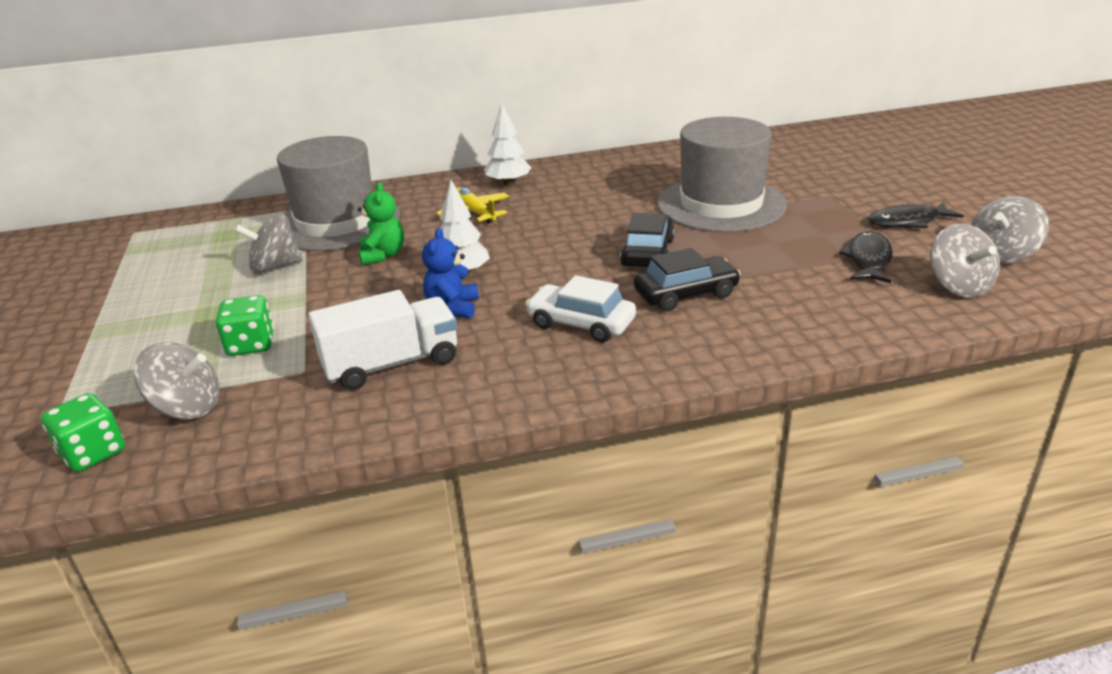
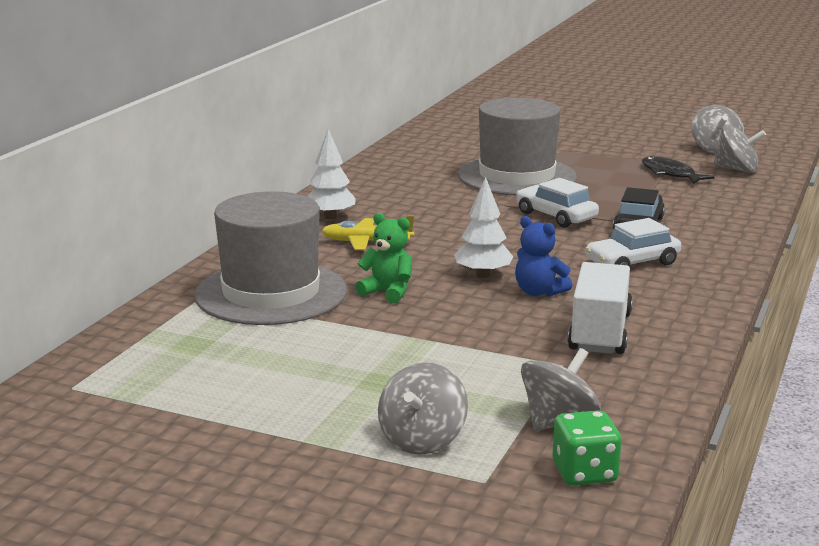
camera: 55 degrees left, 10 degrees down
green dice [216,295,274,356] -> none
grey spinning top [234,214,303,274] -> grey spinning top moved to [378,363,468,454]
black car [620,213,675,267] -> white car [516,178,599,228]
black fish [868,202,964,228] -> none

